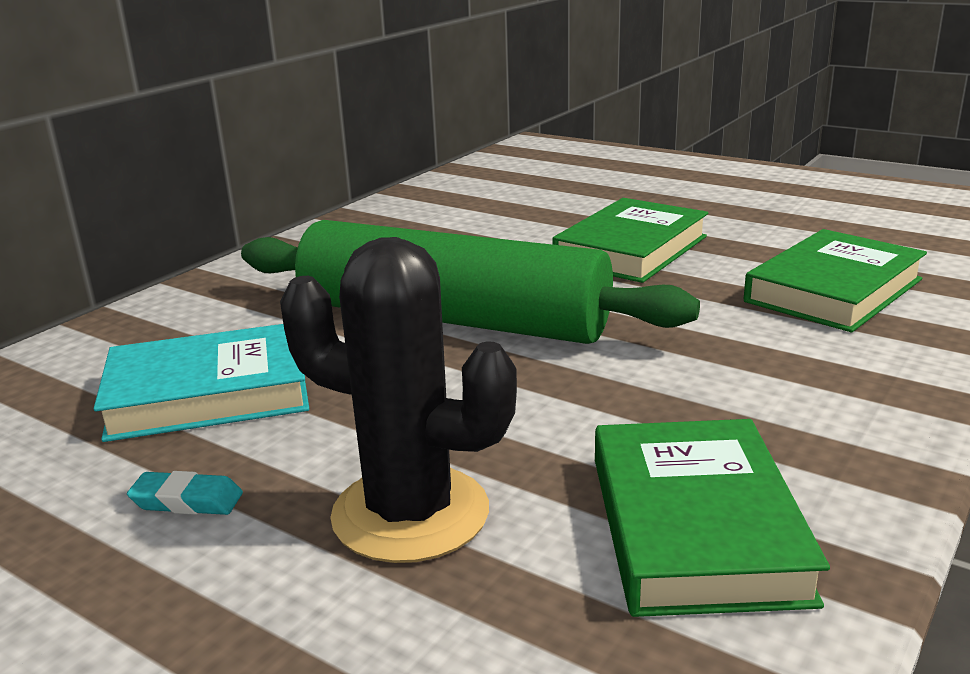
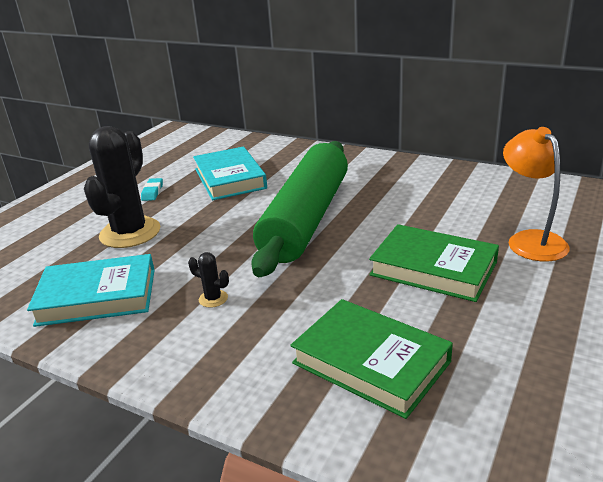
camera: 85 degrees right, 5 degrees up
green book [595,419,830,617] -> turquoise book [27,254,155,327]
none -> black cactus [188,252,229,308]
none -> orange lamp [503,127,570,262]

